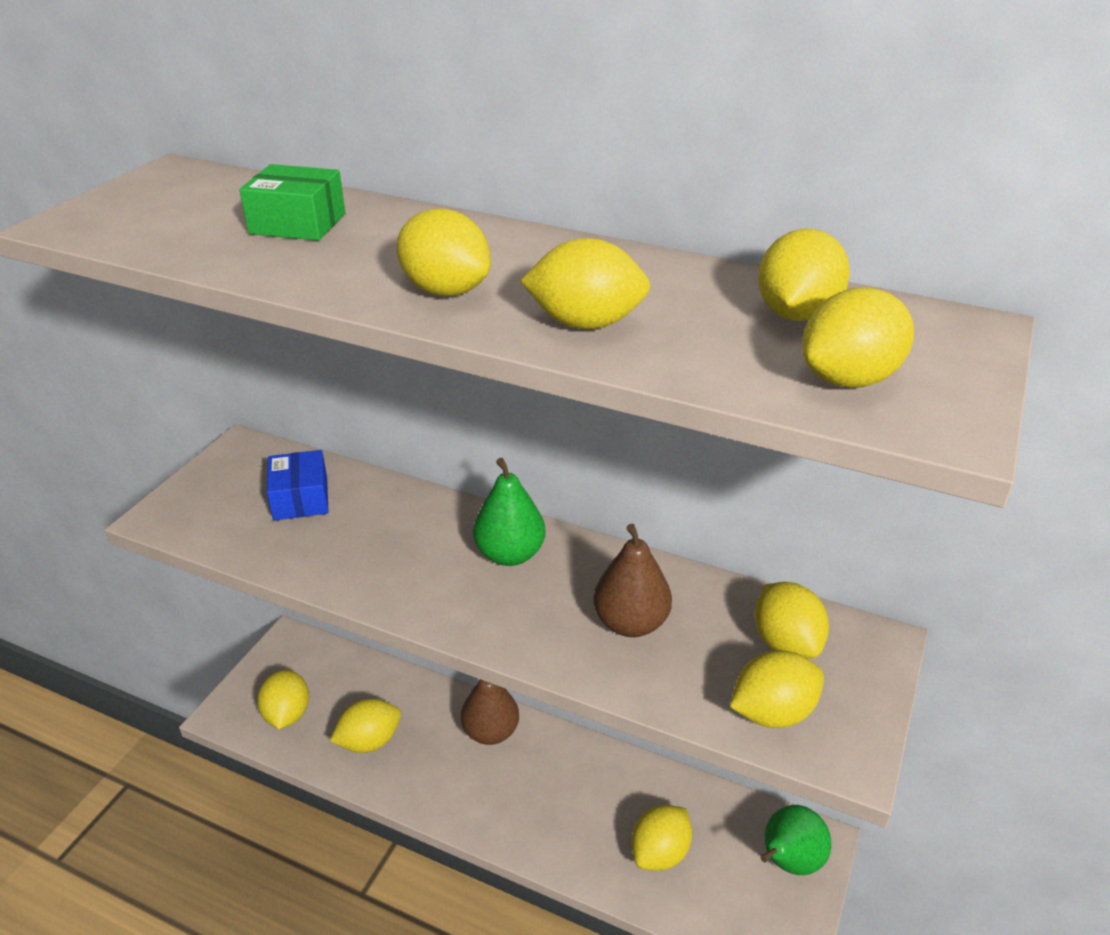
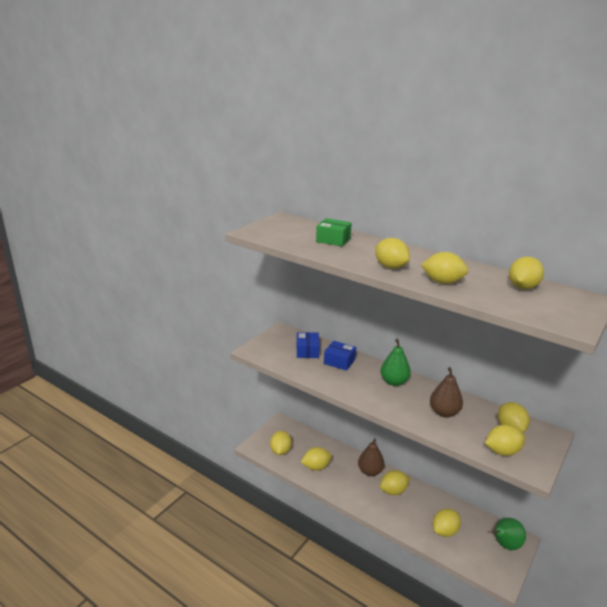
camera: 10 degrees right, 10 degrees down
yellow lemon [802,288,914,388] -> yellow lemon moved to [380,470,410,495]
none -> blue box [324,341,356,371]

